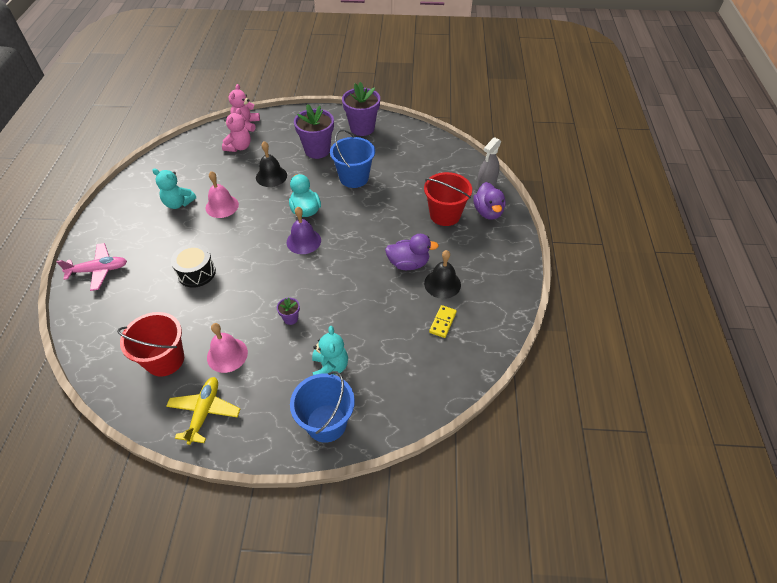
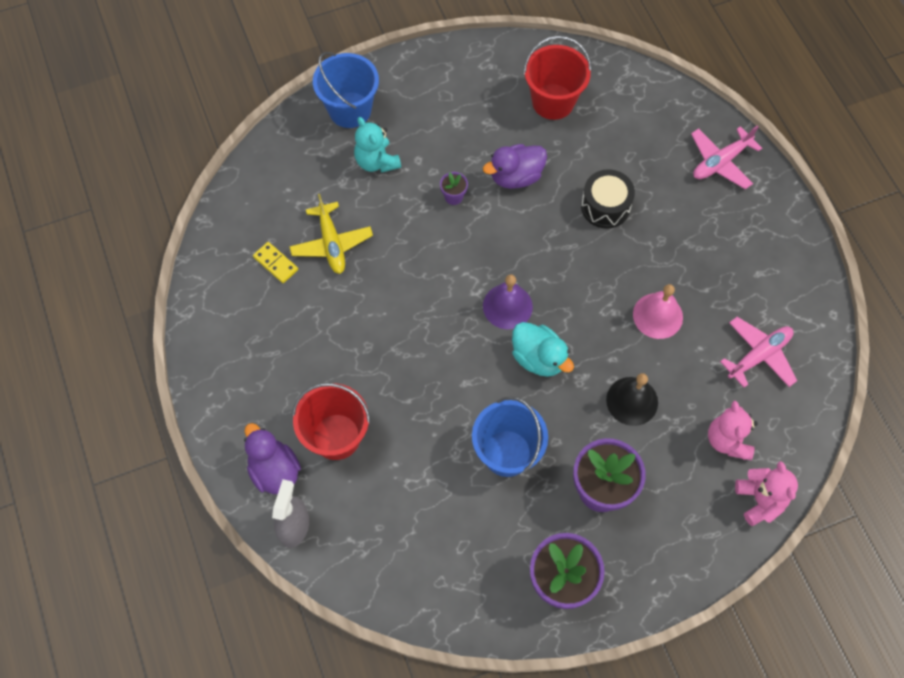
camera: 155 degrees right, 15 degrees up
turquoise teddy bear [152,168,196,209] -> none
yellow plane [166,377,240,445] -> yellow plane moved to [289,194,373,274]
pink bell [207,323,248,373] -> none
purple duck [385,234,439,270] -> purple duck moved to [483,144,547,189]
black bell [424,250,461,299] -> none
yellow domino [429,305,457,338] -> yellow domino turned 45 degrees counterclockwise [253,242,298,283]
none -> pink plane [720,317,797,388]

